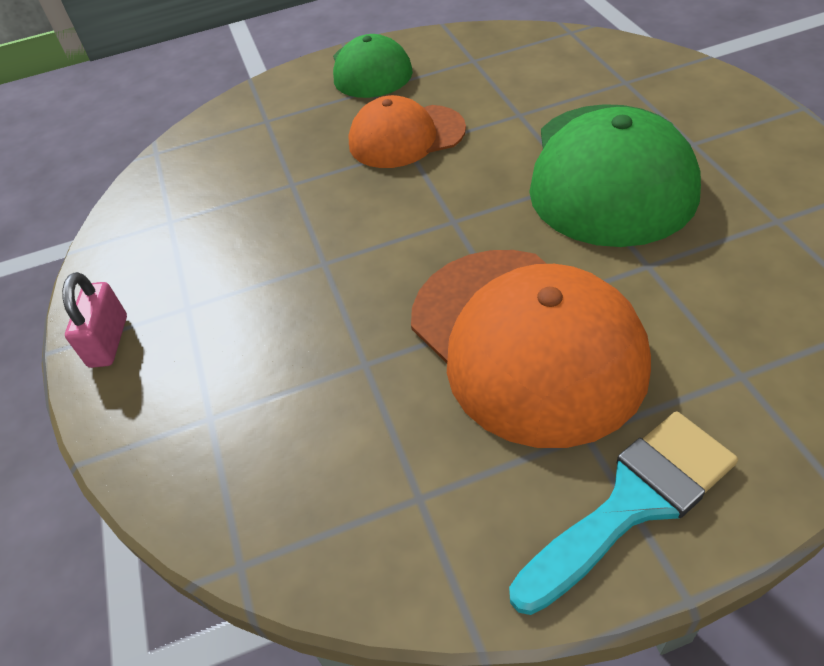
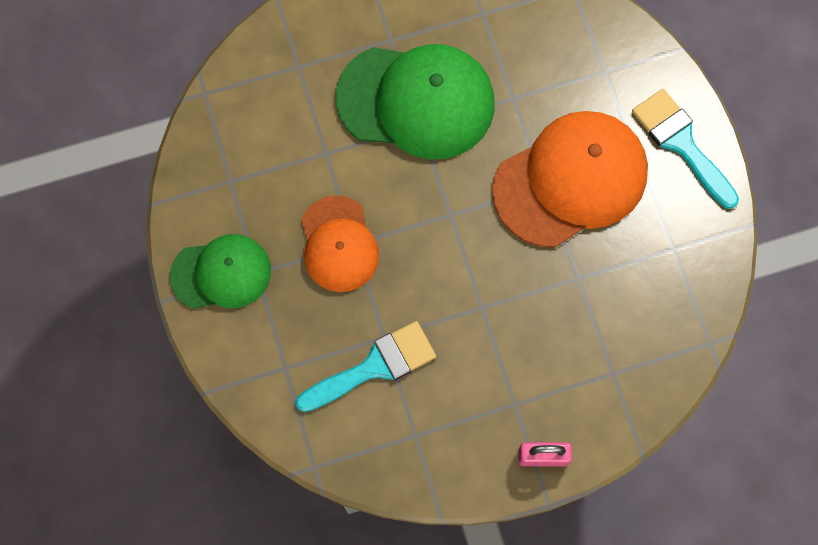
camera: 95 degrees left, 25 degrees up
none -> turquoise brush [295,321,436,412]

